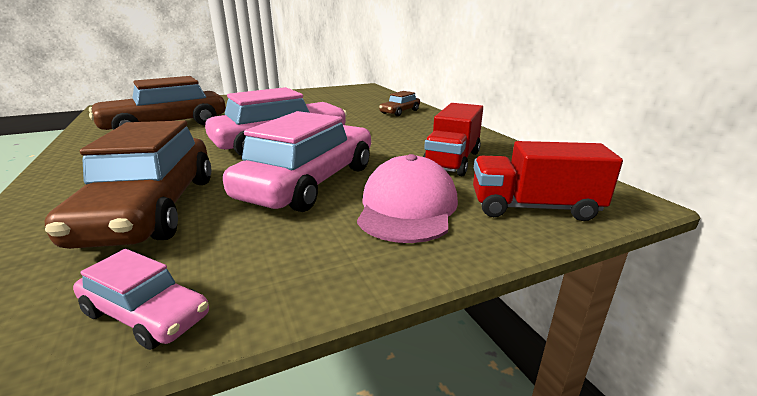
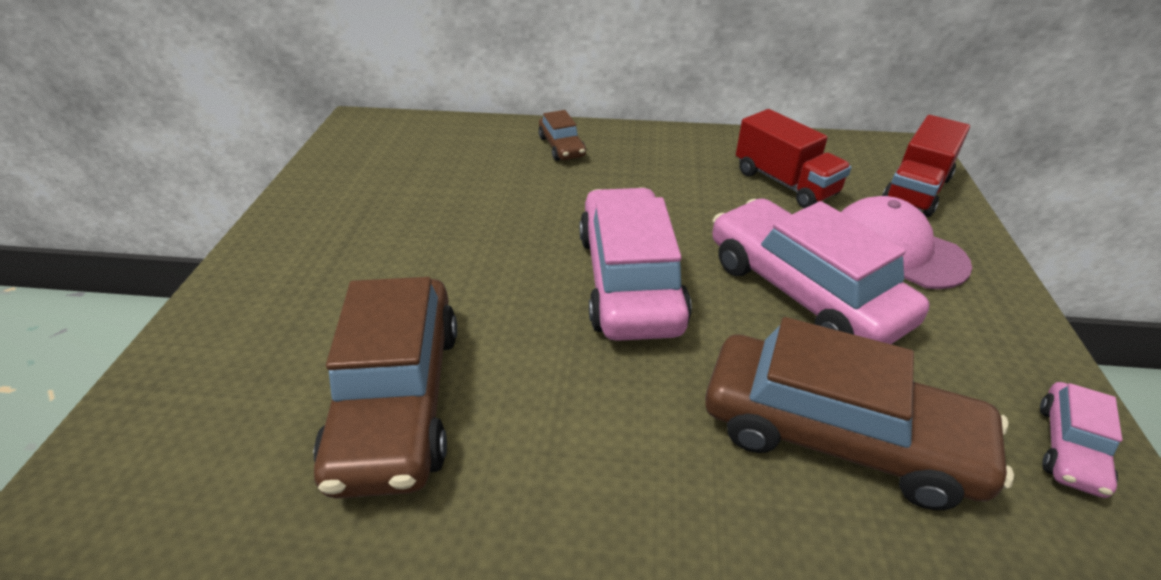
camera: 60 degrees left, 15 degrees up
pink car [73,249,209,350] -> pink car turned 150 degrees clockwise [1040,382,1122,498]

